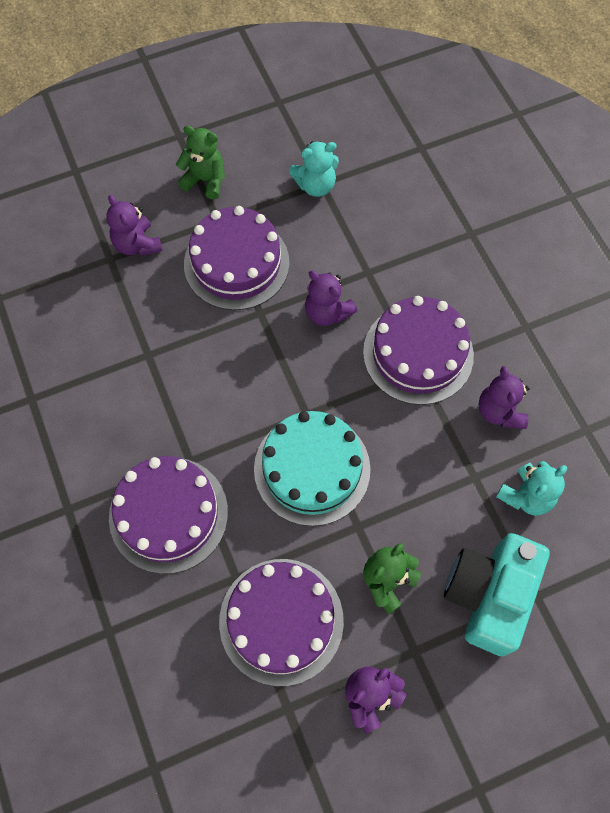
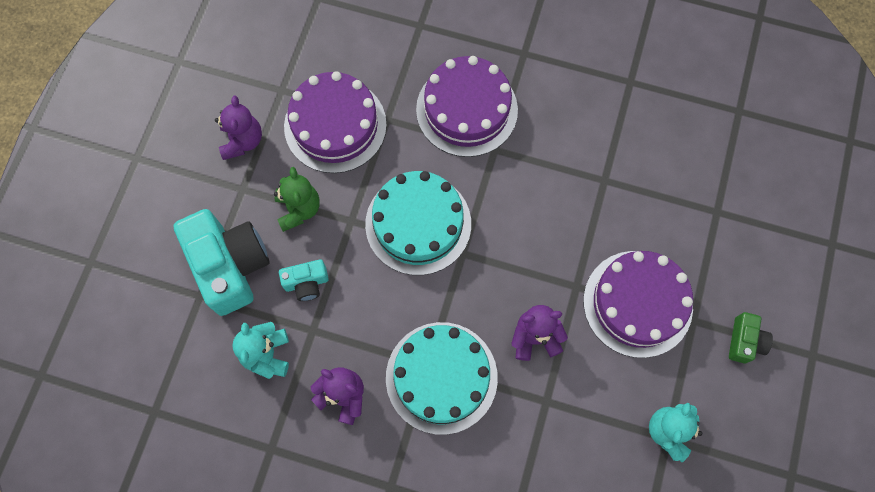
camera: 130 degrees right, 5 degrees up
purple teddy bear [106,195,163,256] -> none
green teddy bear [176,125,225,199] -> green camera [729,312,773,363]
purple cake [363,296,474,405] -> turquoise cake [386,322,498,435]
none -> turquoise camera [279,259,329,301]

